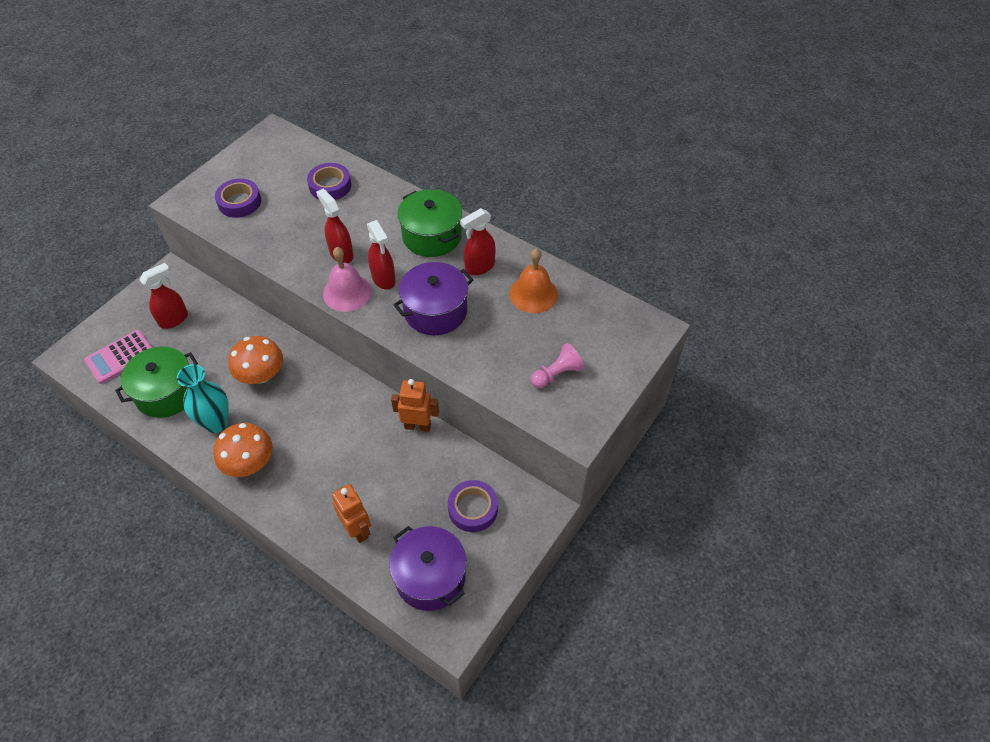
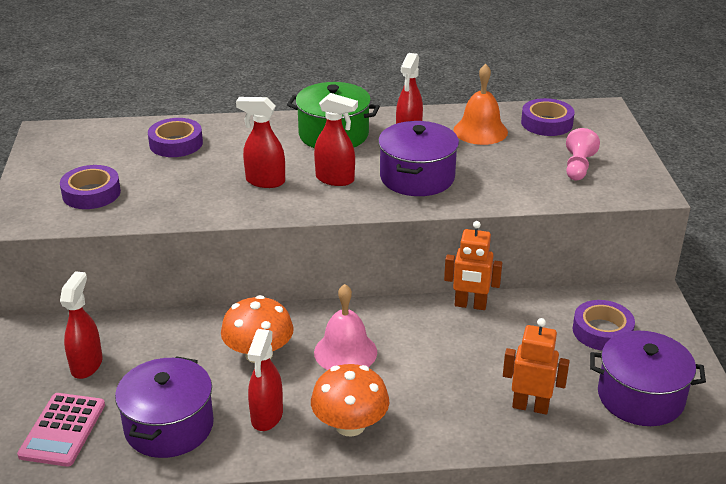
camera: 40 degrees left, 20 degrees down
green pot [115,347,198,418] -> purple pot [115,356,214,458]
turquoise vase [177,364,229,433] -> red spray bottle [248,329,283,431]
pink bell [323,247,372,312] -> pink bell moved to [314,284,377,370]
orange robot [391,379,439,432] -> orange robot turned 135 degrees counterclockwise [444,221,502,310]
none -> purple tape [521,98,574,136]

